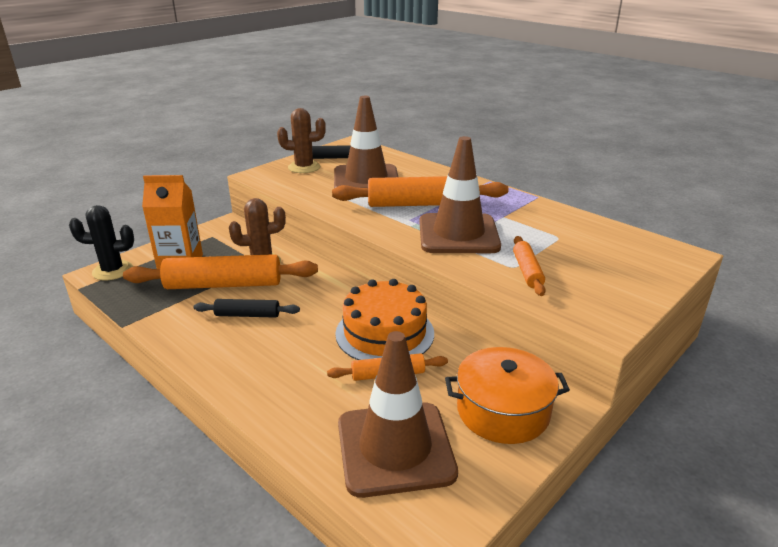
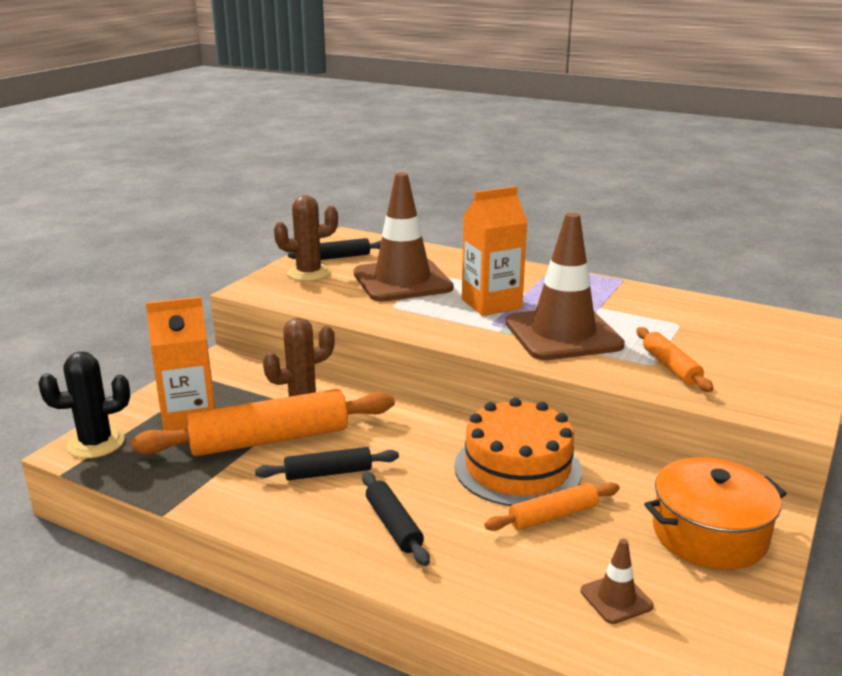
camera: 15 degrees left, 5 degrees down
orange rolling pin [332,176,509,207] -> orange carton [462,186,527,316]
brown traffic cone [338,331,458,498] -> brown traffic cone [581,539,654,624], size x0.42
none -> black rolling pin [362,471,430,566]

